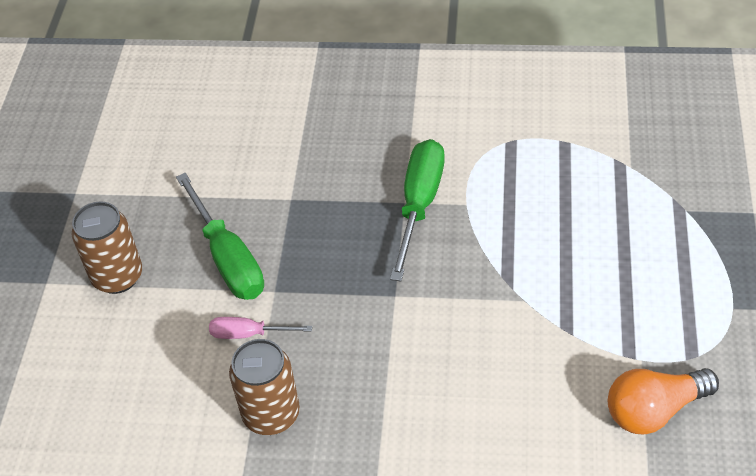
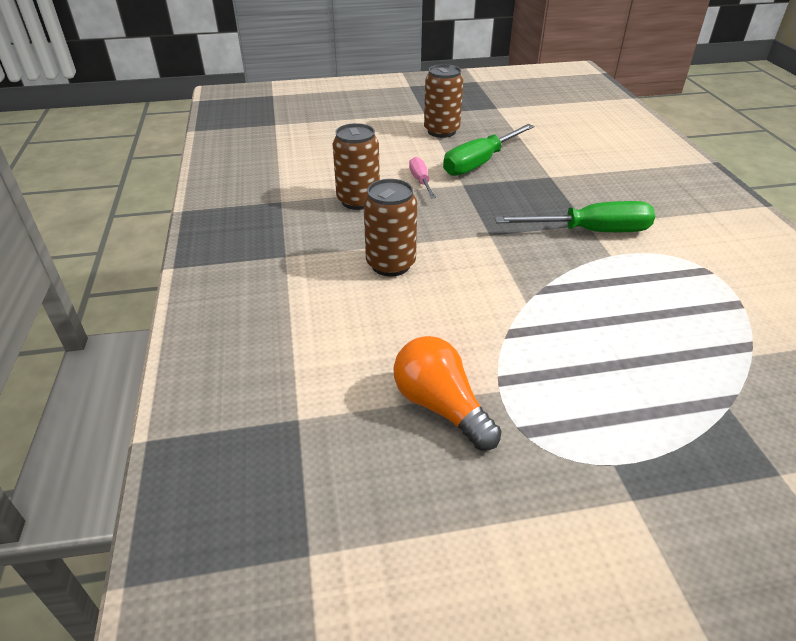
camera: 70 degrees right, 10 degrees down
none -> brown can [363,179,417,276]

